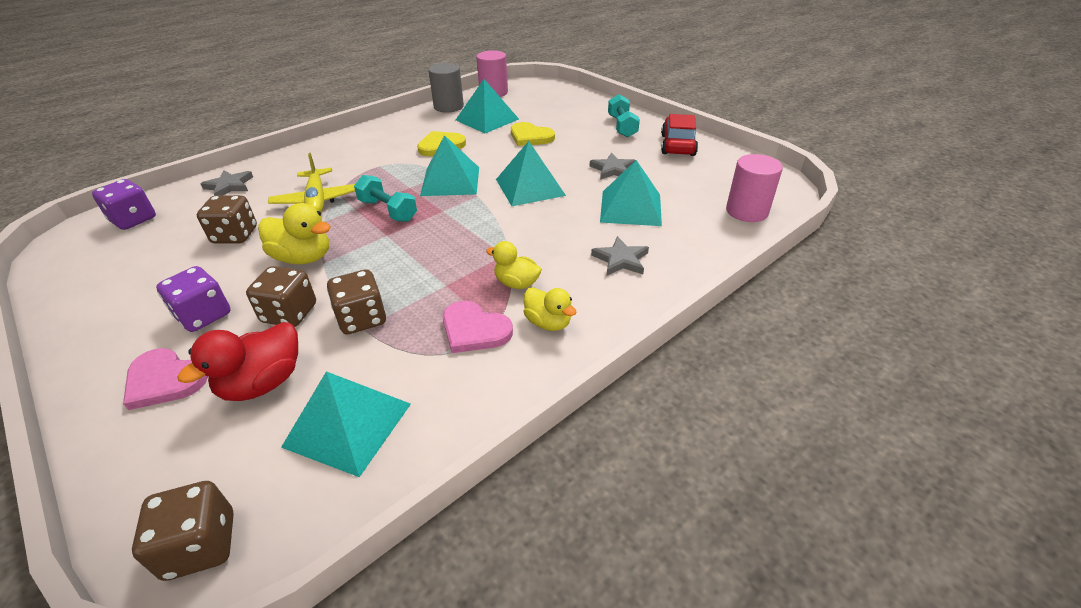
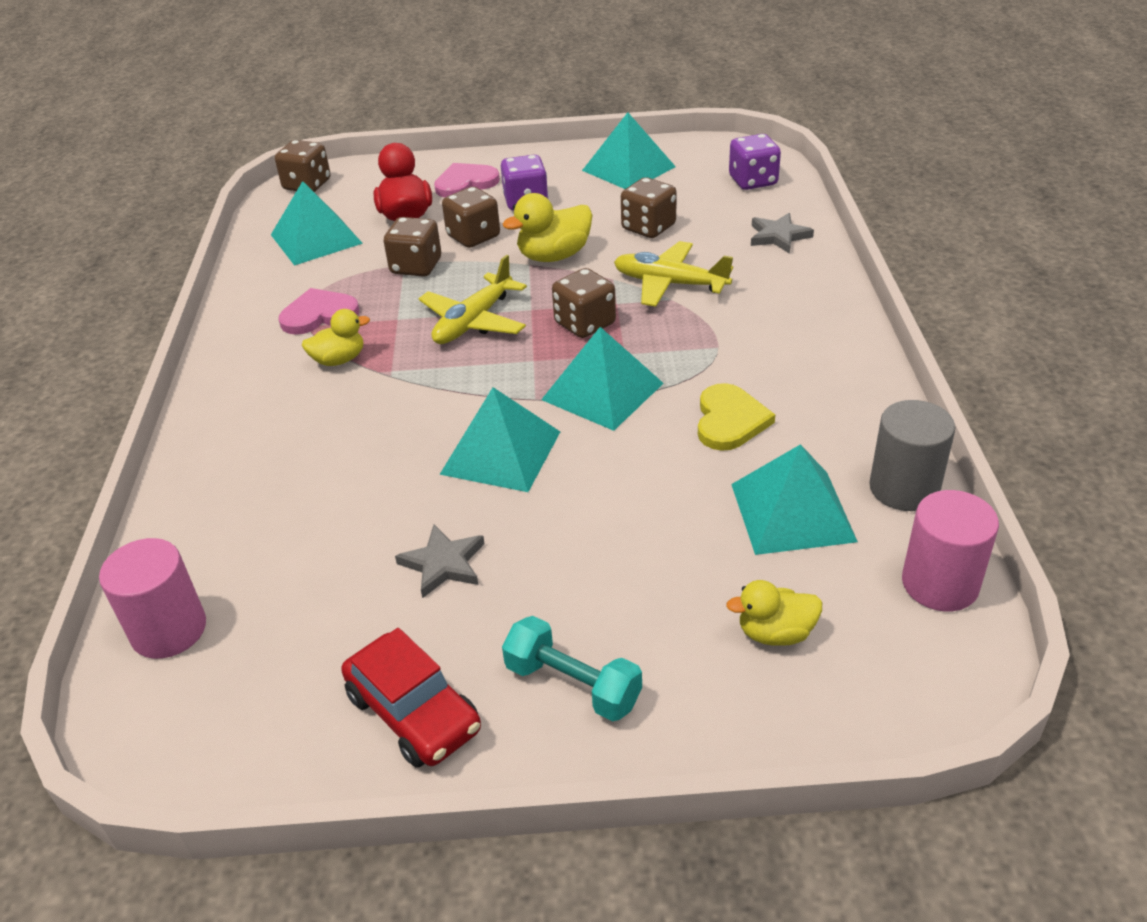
camera: 130 degrees right, 0 degrees up
turquoise dumbbell [354,175,417,222] -> brown dice [552,268,616,338]
yellow heart [511,122,555,146] -> none
yellow duck [524,287,577,331] -> yellow duck moved to [726,580,822,646]
grey star [591,236,649,276] -> none
turquoise pyramid [600,160,662,226] -> turquoise pyramid moved to [582,112,676,189]
none -> yellow plane [418,255,527,344]

